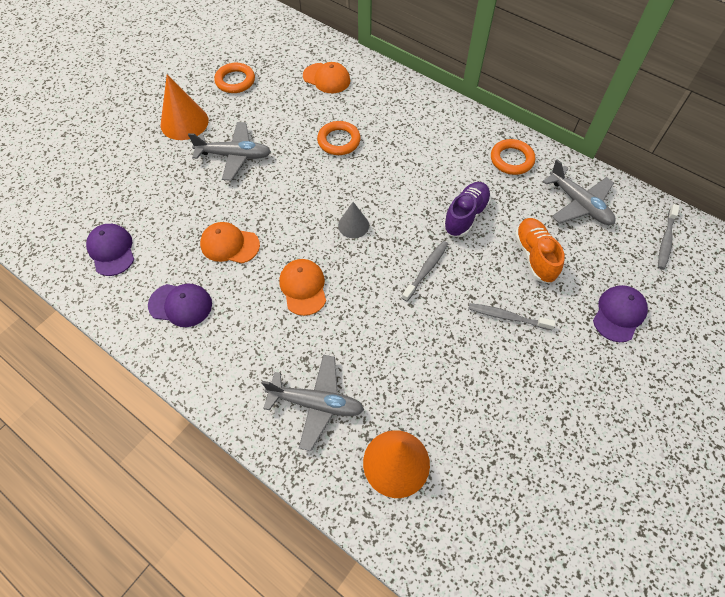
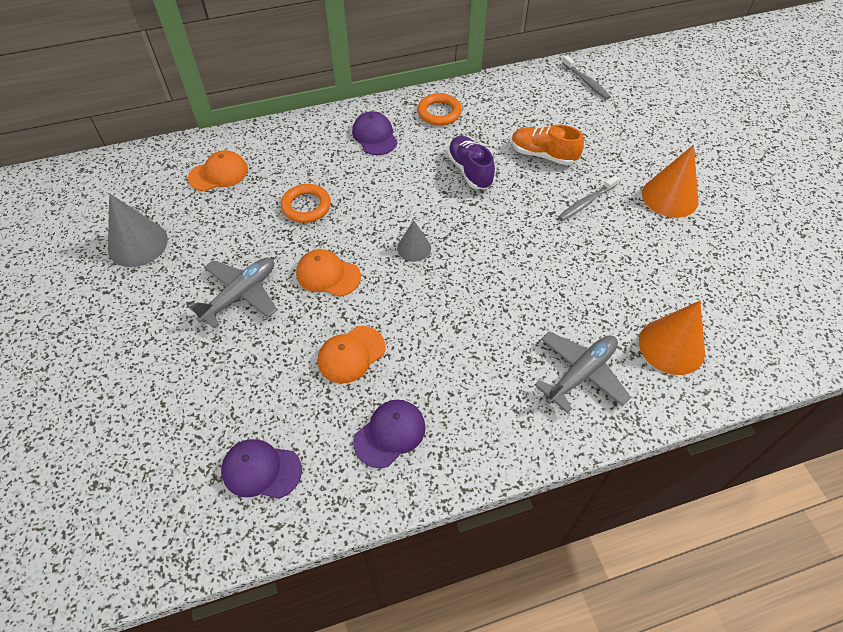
camera: 55 degrees left, 5 degrees down
orange cone [161,75,209,140] -> orange cone moved to [642,145,698,218]
orange ring [214,63,255,93] -> grey cone [108,193,168,267]
orange cap [279,259,326,316] -> orange cap moved to [296,249,361,297]
grey toothbrush [402,241,448,301] -> none
grey plane [542,159,616,225] -> none
purple cap [593,285,648,342] -> purple cap moved to [352,111,398,155]

